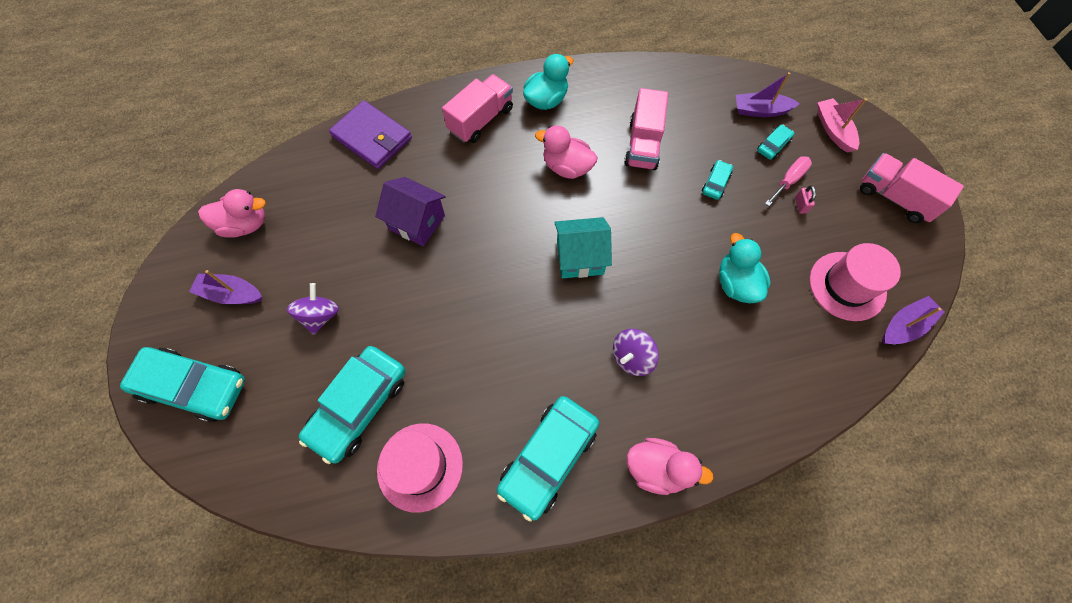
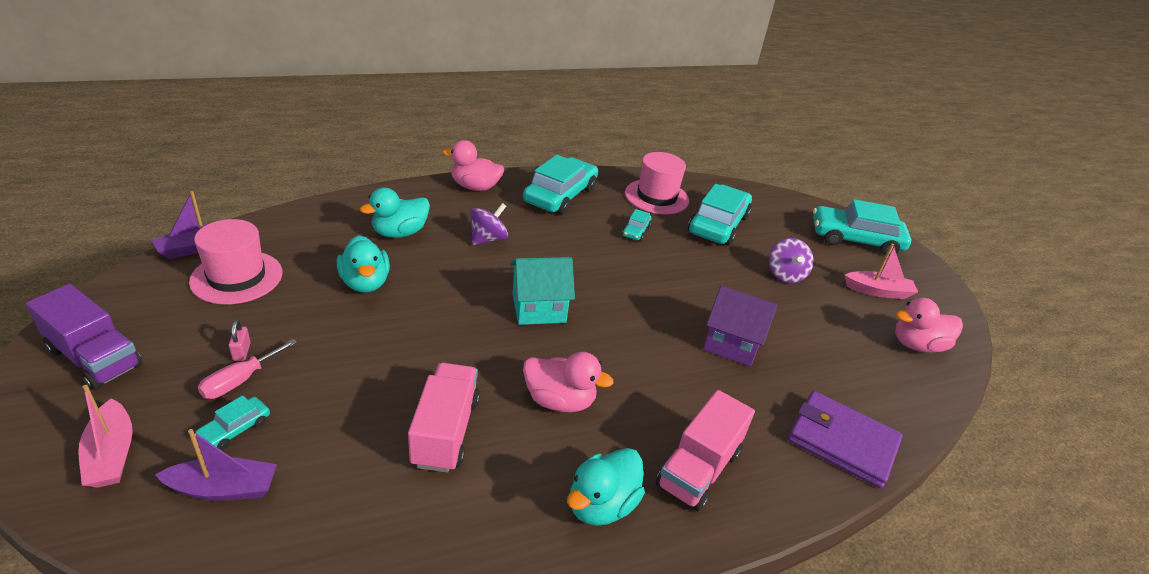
camera: 170 degrees right, 30 degrees down
purple boat [189,270,262,304] -> pink boat [845,243,918,299]
turquoise car [702,160,733,200] -> turquoise car moved to [622,209,651,241]
pink truck [860,153,964,223] -> purple truck [26,284,143,390]
none -> turquoise duck [360,188,430,238]

